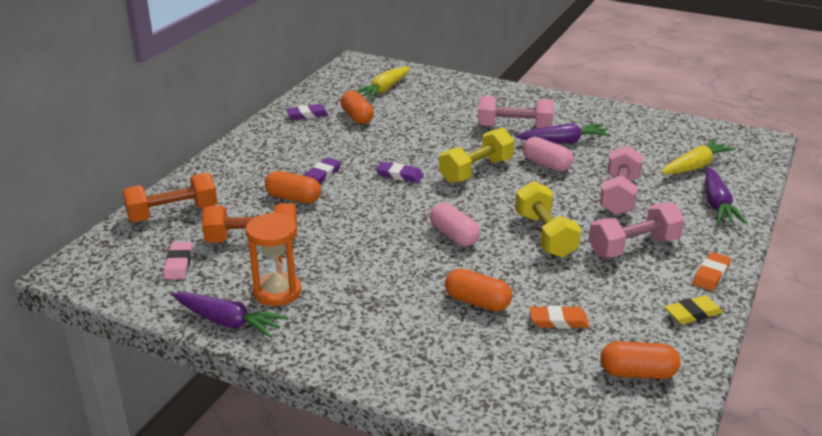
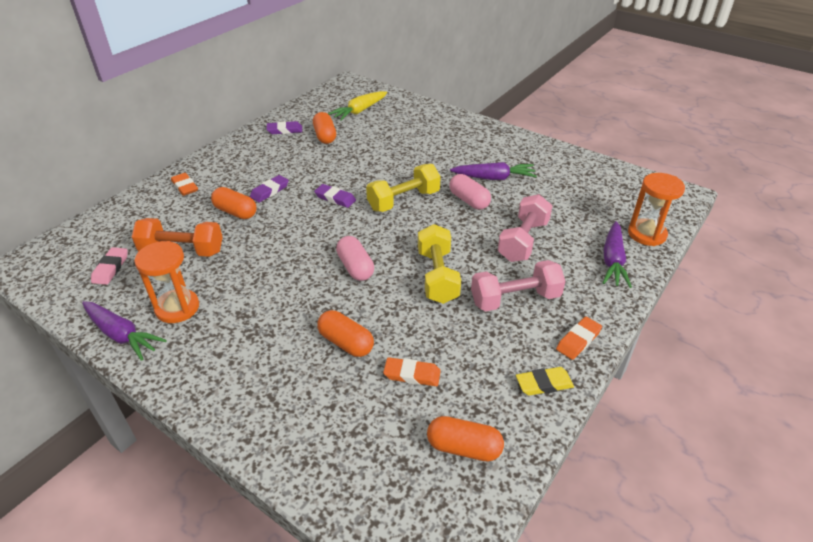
camera: 10 degrees right, 10 degrees up
orange dumbbell [123,172,217,222] -> none
pink dumbbell [478,96,554,129] -> none
yellow carrot [661,139,736,175] -> none
none -> orange eraser [171,173,198,196]
none -> orange hourglass [628,173,685,246]

